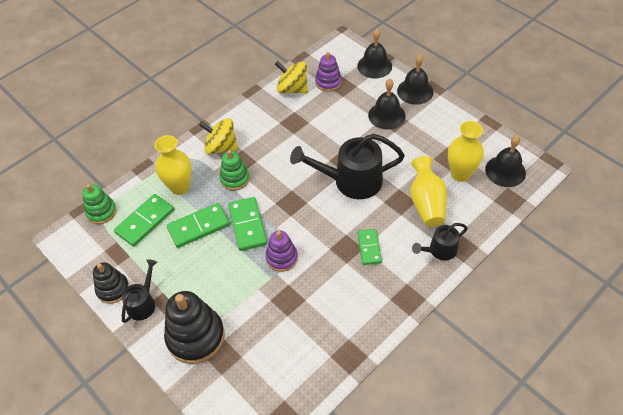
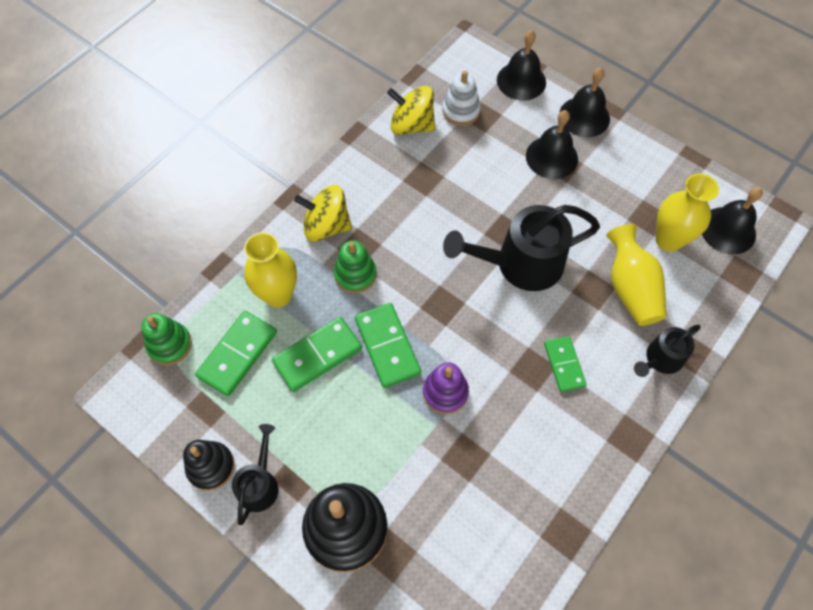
camera: 10 degrees left, 10 degrees up
purple stacking toy [315,52,342,92] -> white stacking toy [442,71,481,126]

